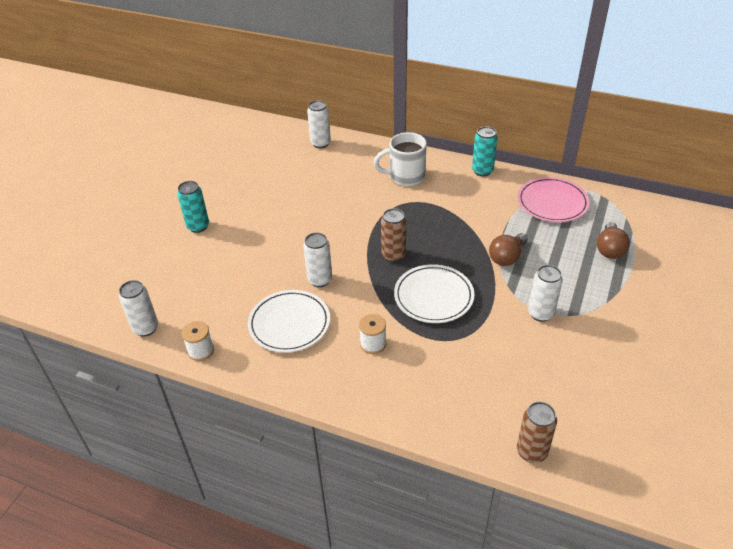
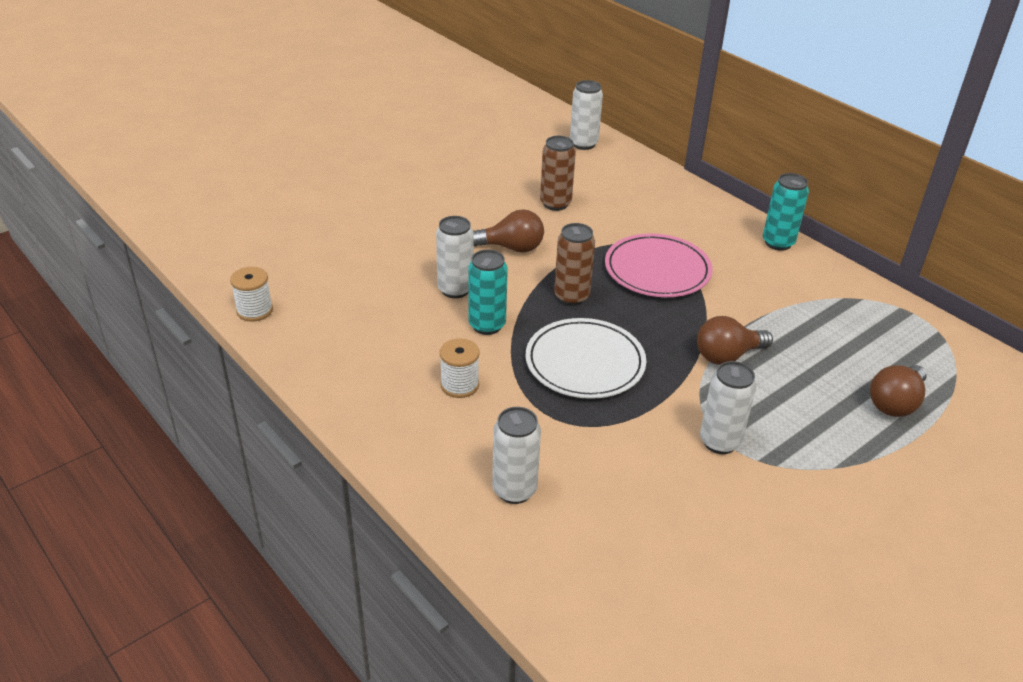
camera: 25 degrees right, 5 degrees down
white can [119,280,158,337] -> white can moved to [492,407,541,504]
turquoise can [177,181,209,233] -> turquoise can moved to [468,249,508,335]
white plate [248,290,330,353] -> none
white mug [373,132,427,186] -> none
pink plate [517,177,590,222] -> pink plate moved to [605,233,713,297]
brown can [517,402,557,463] -> brown can moved to [540,136,576,211]
none -> brown light bulb [473,209,544,253]

